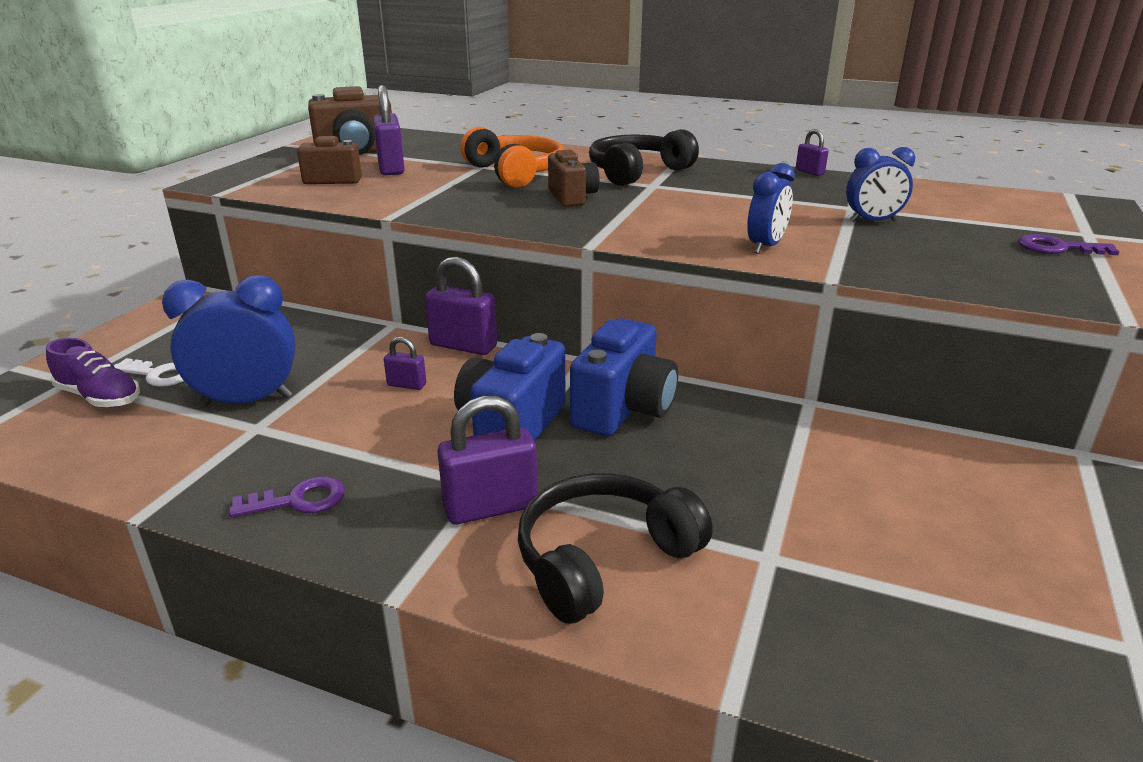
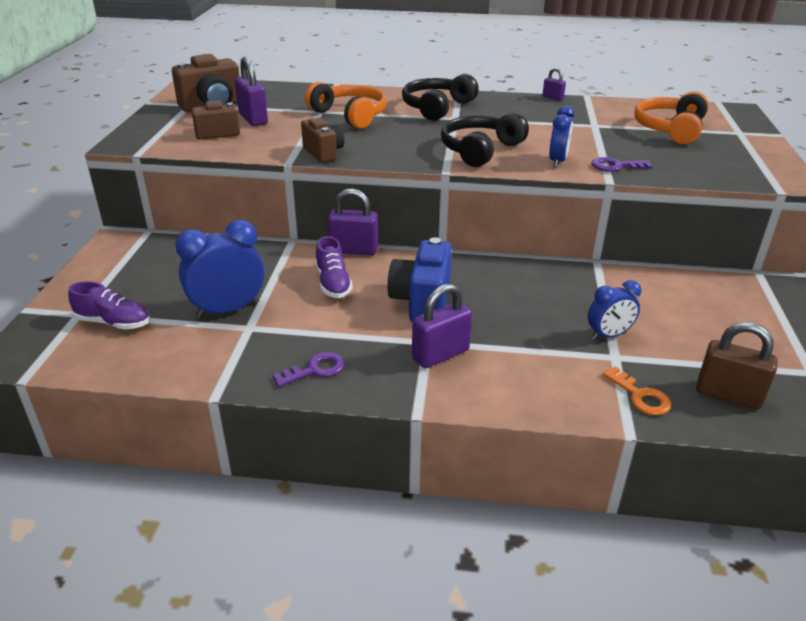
camera: 15 degrees left, 5 degrees up
white key [113,358,184,387] -> none
purple padlock [384,337,426,390] -> purple shoe [315,236,353,298]
black headphones [518,473,713,624] -> black headphones moved to [441,112,529,167]
brown camera [548,150,600,207] -> brown camera moved to [301,118,344,163]
blue camera [570,318,678,436] -> none
blue clock [846,147,915,222] -> blue clock moved to [588,280,641,340]
purple key [1018,234,1120,255] -> purple key moved to [592,157,653,172]
none -> orange key [602,366,671,415]
none -> orange headphones [634,91,708,144]
none -> brown padlock [696,322,778,409]

